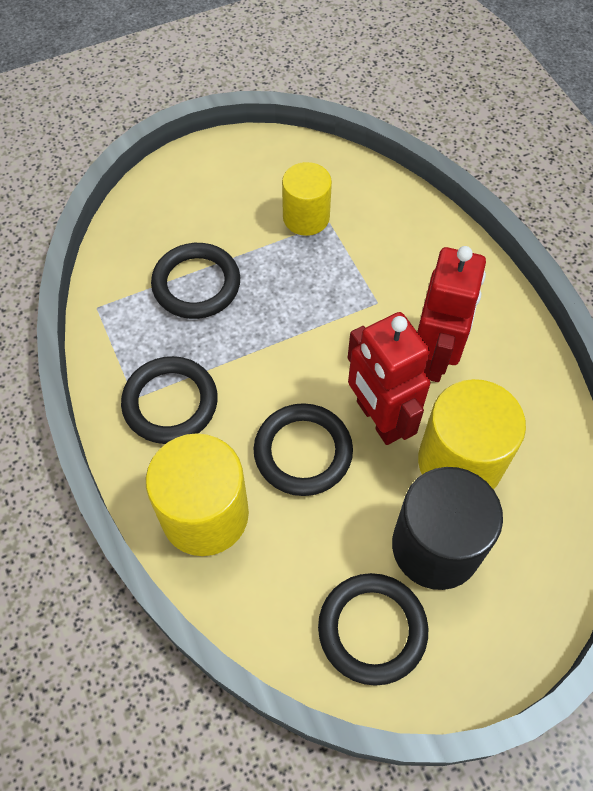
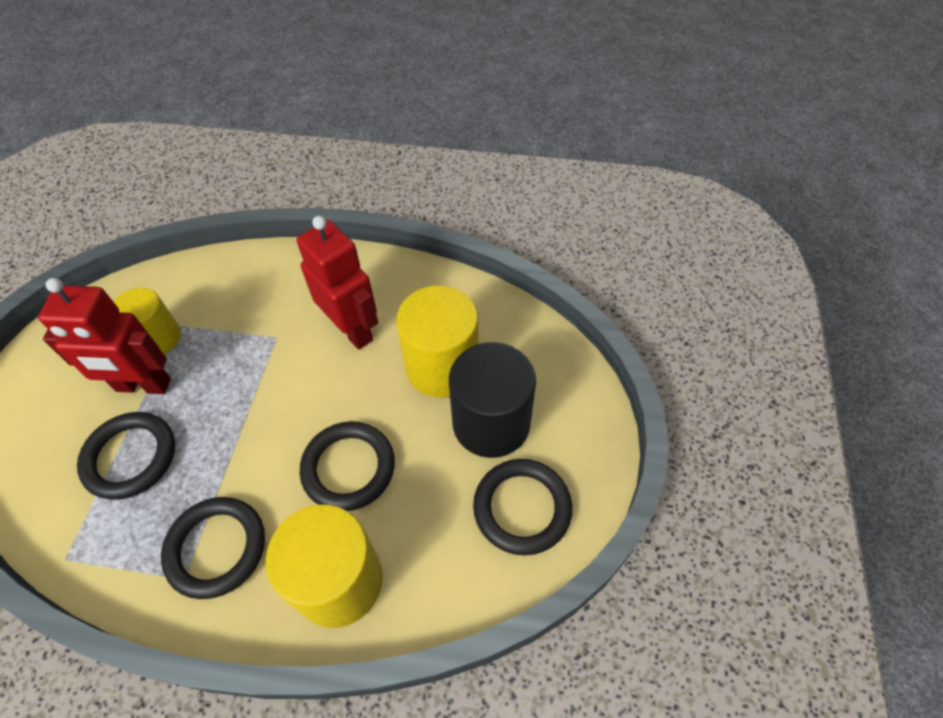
camera: 55 degrees left, 5 degrees down
red robot [348,312,430,445] -> red robot moved to [38,278,171,394]

